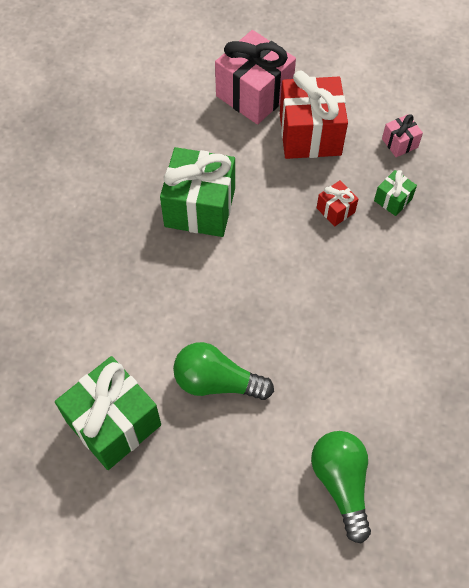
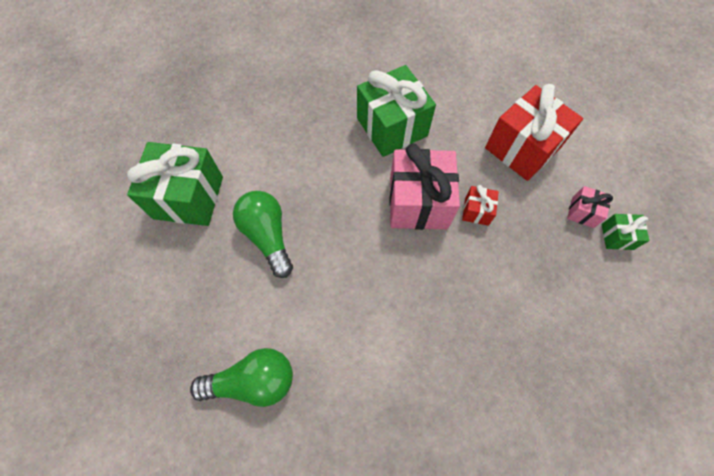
camera: 50 degrees right, 5 degrees up
pink gift [215,30,296,124] -> pink gift moved to [389,143,460,230]
green light bulb [311,431,371,544] -> green light bulb turned 45 degrees clockwise [190,348,293,407]
green gift [374,170,417,216] -> green gift moved to [601,214,649,250]

